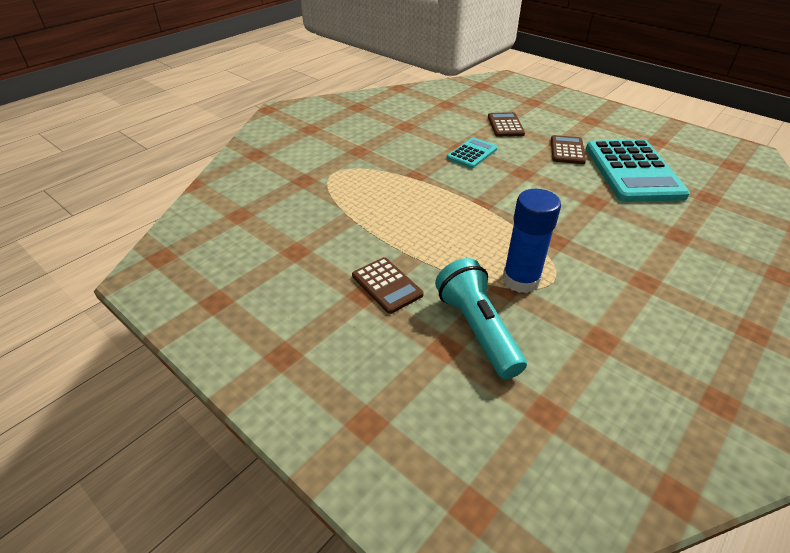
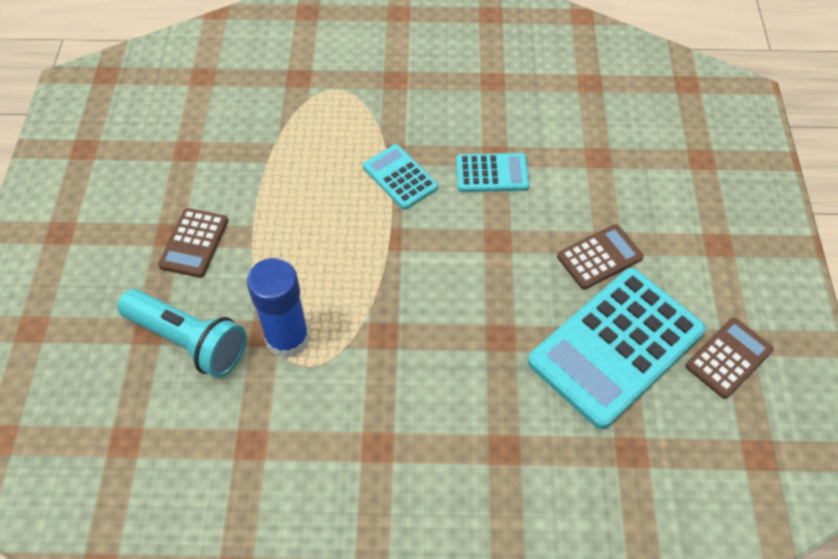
camera: 50 degrees right, 15 degrees up
turquoise flashlight [435,258,527,379] -> turquoise flashlight turned 90 degrees clockwise [118,289,246,378]
brown calculator [488,112,525,137] -> brown calculator moved to [685,317,773,399]
none -> turquoise calculator [363,144,438,210]

